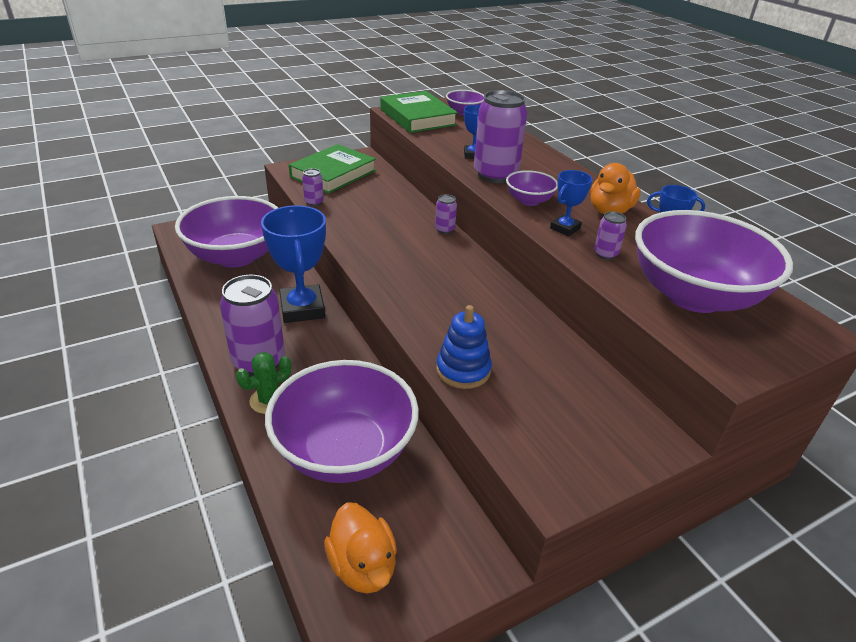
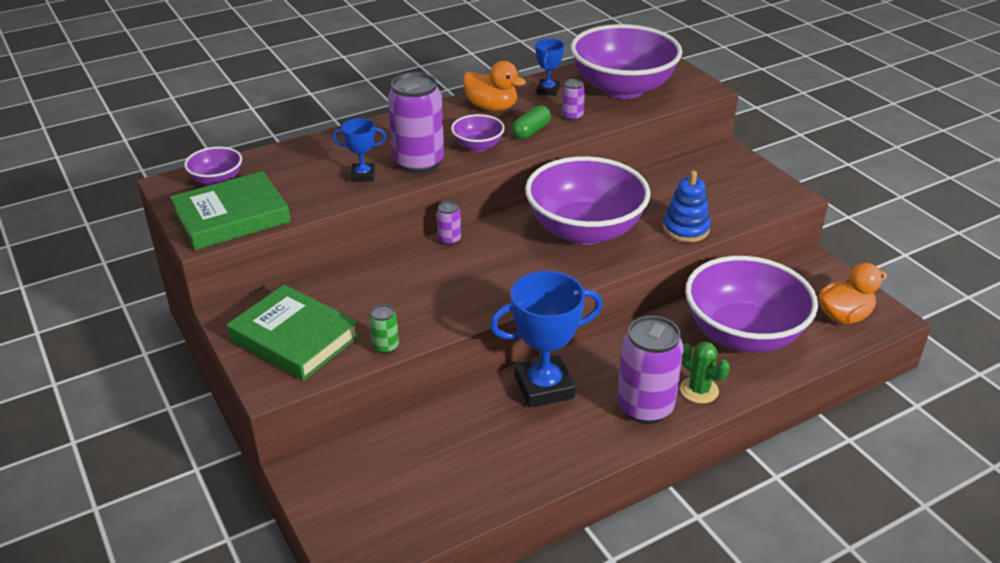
camera: 90 degrees left, 0 degrees up
purple bowl [175,196,278,268] -> purple bowl moved to [525,156,651,245]
purple can [302,168,324,206] -> green can [369,304,399,354]
blue trophy [550,170,593,236] -> green capsule [512,105,551,139]

